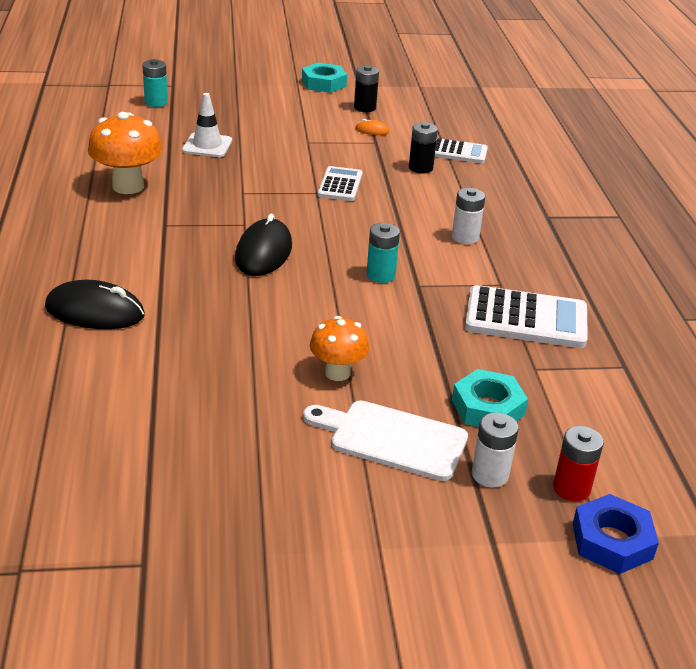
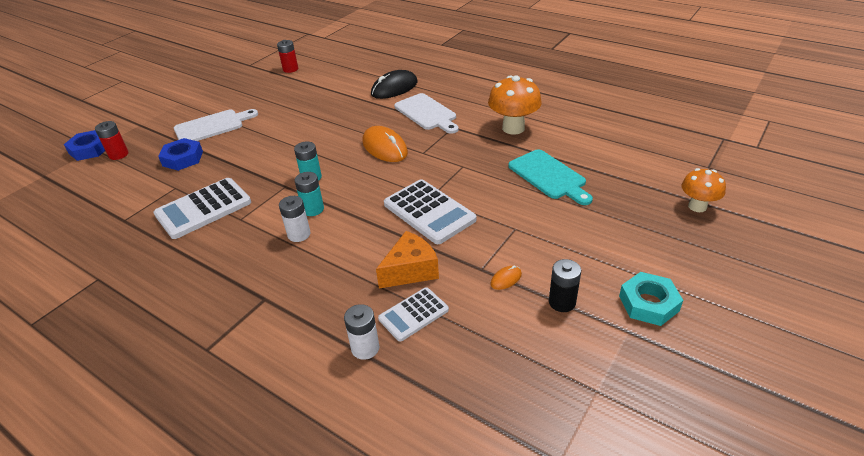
camera: 135 degrees right, 5 degrees up
turquoise battery [142,59,168,107] -> turquoise battery moved to [295,172,324,216]
white traffic cone [182,93,232,157] -> turquoise cutting board [508,149,593,205]
black mouse [235,214,292,276] -> orange mouse [362,126,408,162]
orange mushroom [310,316,369,381] -> orange mushroom moved to [682,168,726,212]
white calculator [318,166,363,201] -> white calculator [384,180,476,244], size x1.66
black battery [409,122,438,174] -> orange cheese [376,231,439,288]
turquoise nut [452,369,528,427] -> blue nut [158,138,203,171]
white battery [472,412,519,488] -> white battery moved to [344,304,379,360]
none -> red battery [277,40,298,73]
none -> white cutting board [394,93,459,134]

